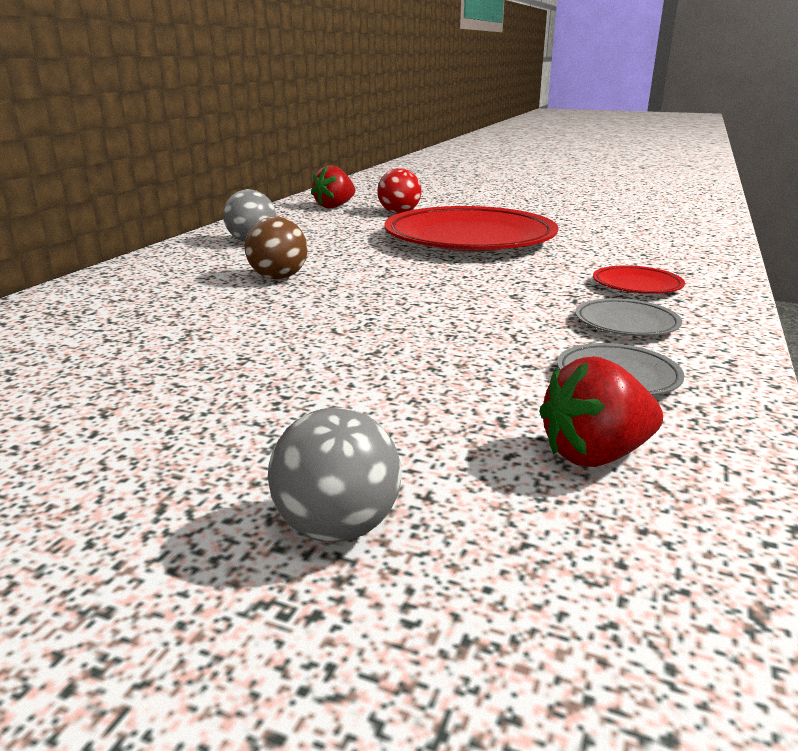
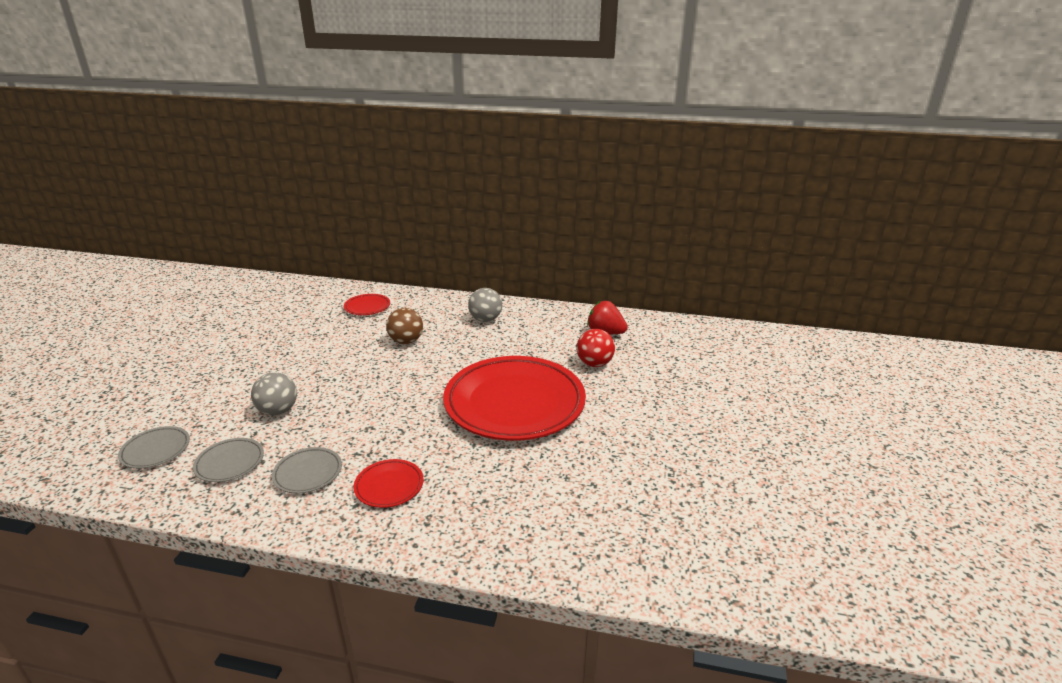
camera: 80 degrees right, 5 degrees up
grey ball [268,408,401,542] -> grey ball moved to [251,372,297,416]
red strawberry [539,356,663,467] -> grey plate [118,426,190,469]
none -> red plate [344,294,390,315]

